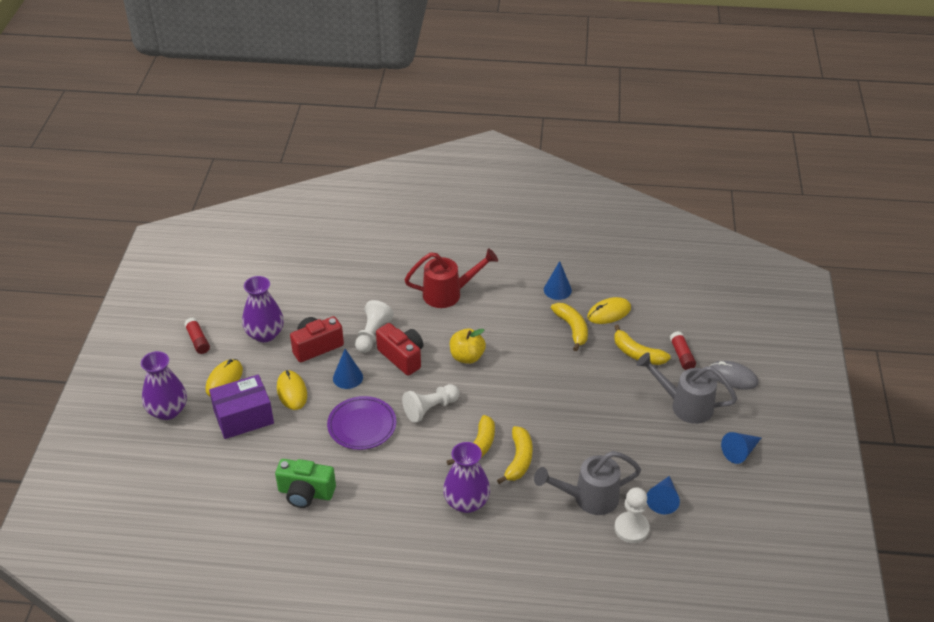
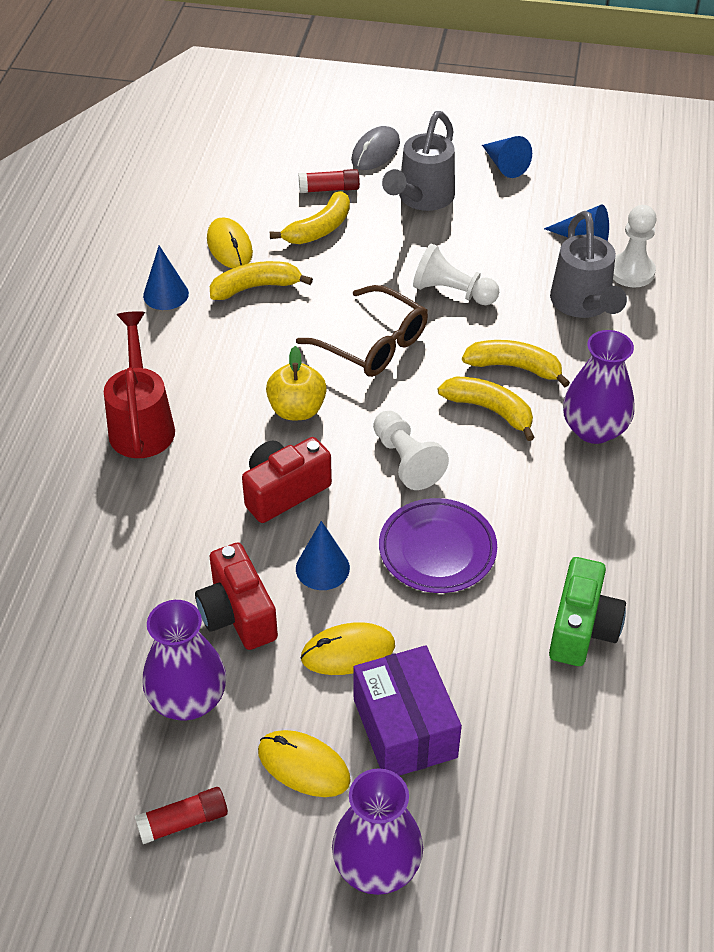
camera: 85 degrees left, 5 degrees up
white pawn [355,300,394,353] -> white pawn moved to [413,244,499,305]
none -> brown glasses [296,285,428,377]

